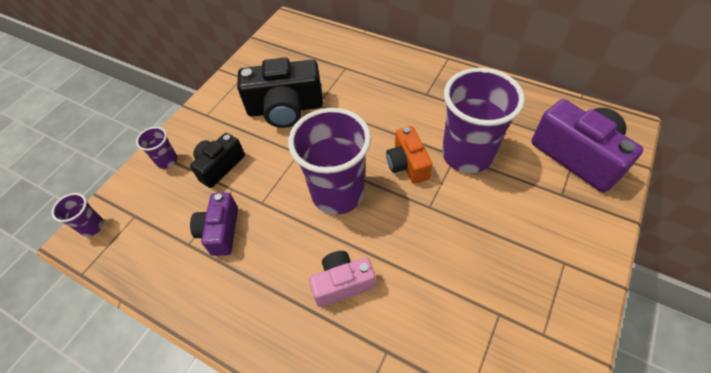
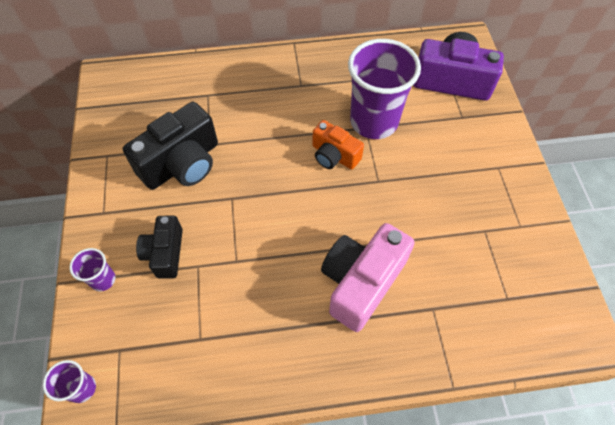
camera: 40 degrees left, 5 degrees up
purple camera [190,193,238,256] -> none
purple cup [288,108,371,215] -> none
pink camera [309,251,376,307] -> pink camera [321,223,415,332], size x1.66

